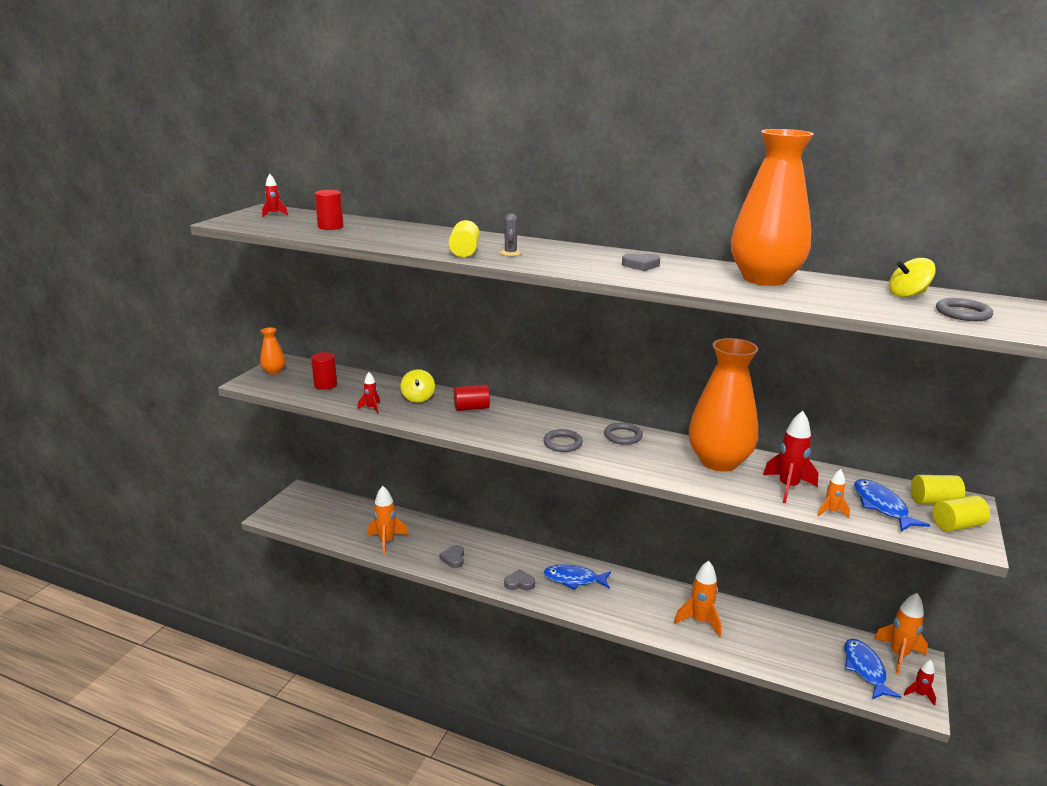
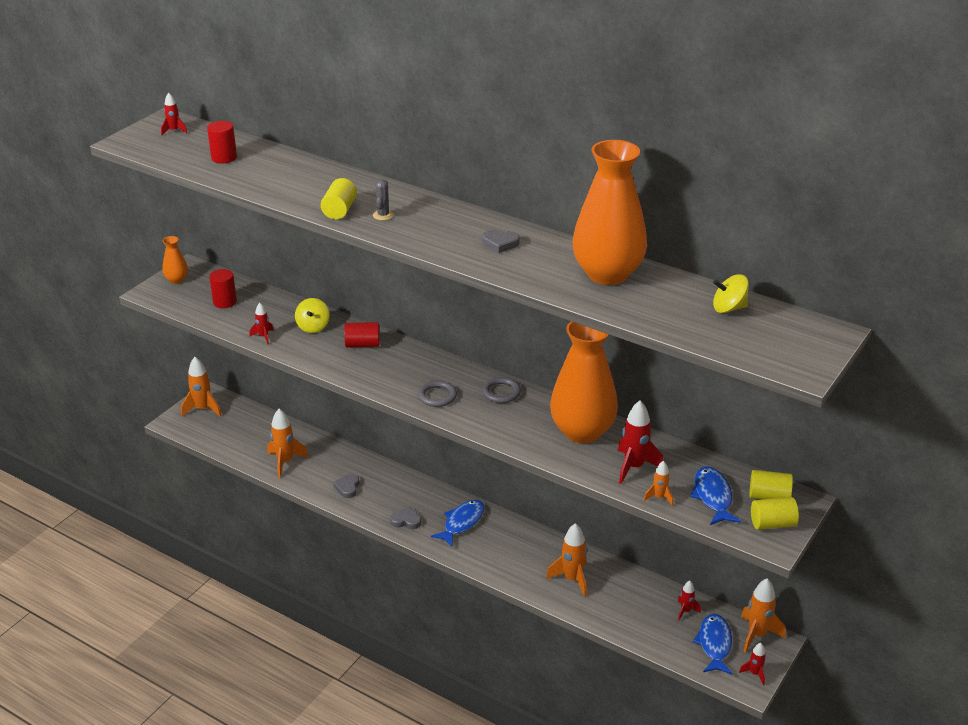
camera: 10 degrees right, 10 degrees up
blue fish [543,564,611,590] -> blue fish turned 105 degrees clockwise [431,500,485,546]
grey ring [936,298,993,321] -> none
none -> orange rocket [181,357,222,417]
none -> red rocket [678,581,701,620]

